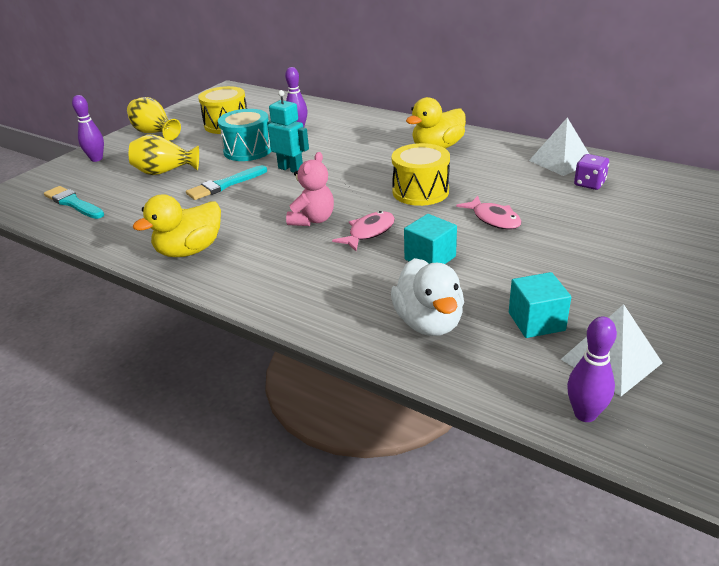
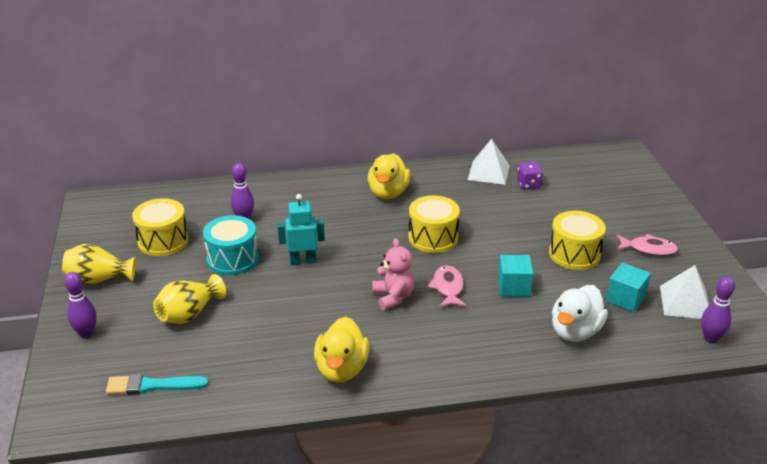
camera: 45 degrees left, 0 degrees up
turquoise brush [186,165,267,200] -> none
white duck [391,258,464,336] -> white duck turned 90 degrees clockwise [552,285,608,342]
pink fish [456,196,522,229] -> pink fish moved to [617,234,678,256]
none -> yellow drum [549,211,606,270]

